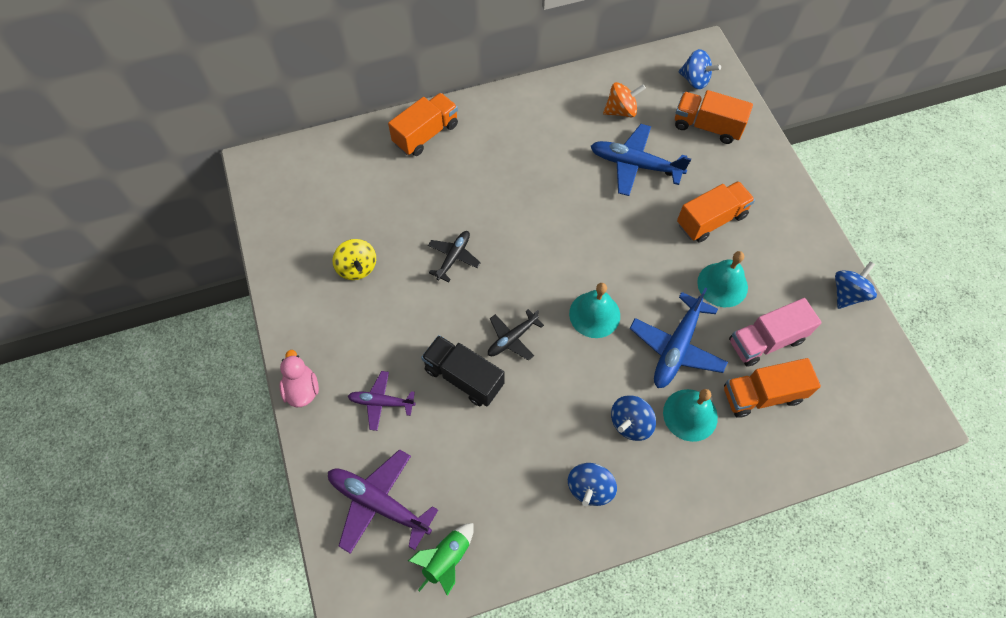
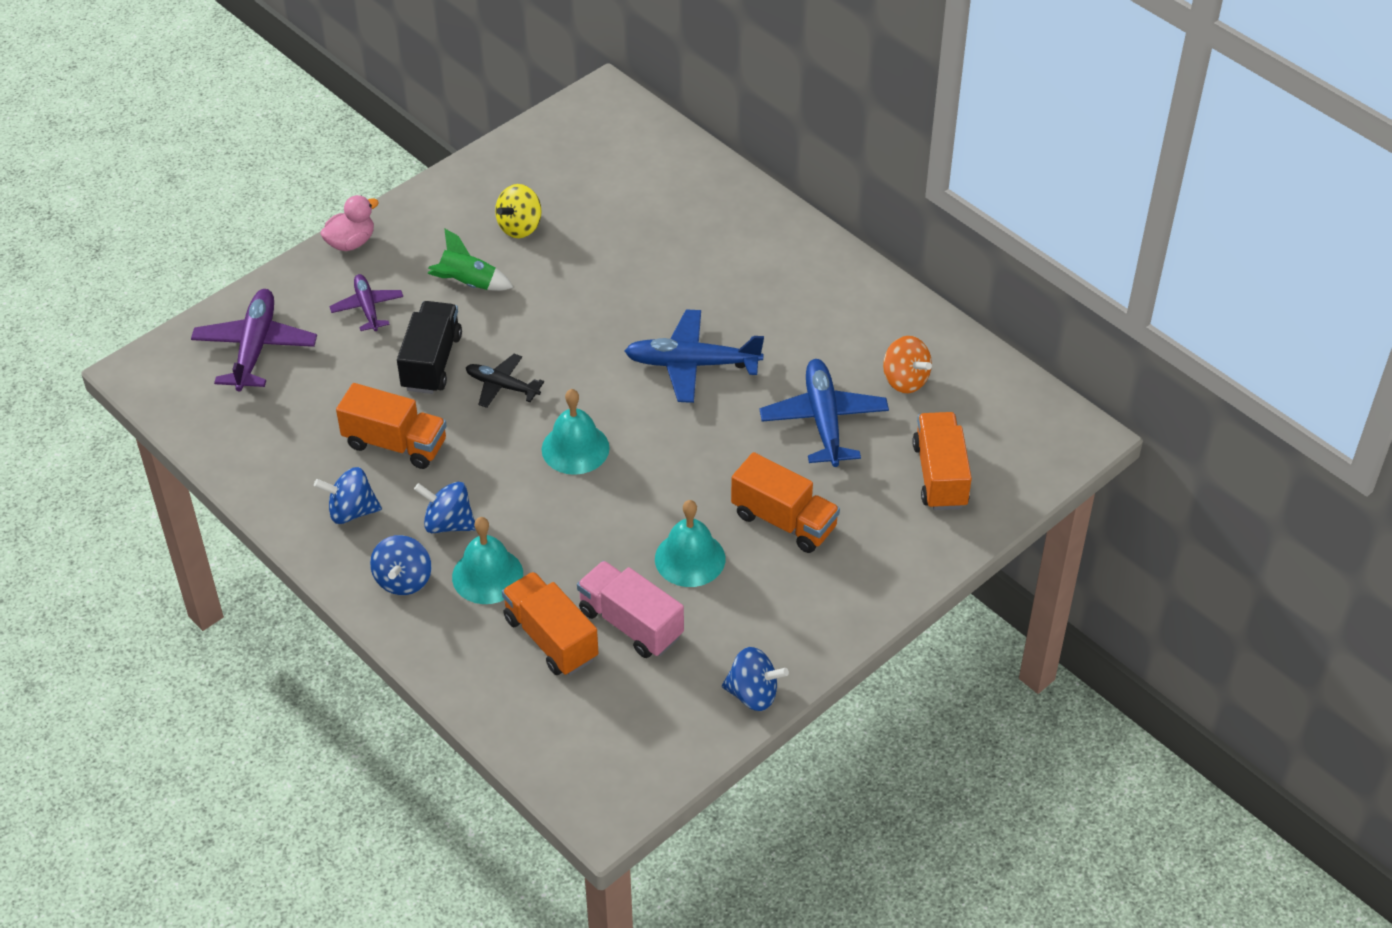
camera: 65 degrees right, 15 degrees down
orange truck [388,93,458,156] -> orange truck moved to [336,383,447,469]
green rocket [408,523,474,596] -> green rocket moved to [427,228,514,291]
black plane [428,231,481,282] -> none
blue plane [630,287,728,388] -> blue plane moved to [625,310,764,403]
blue spinning top [679,49,721,89] -> blue spinning top moved to [370,535,431,595]

